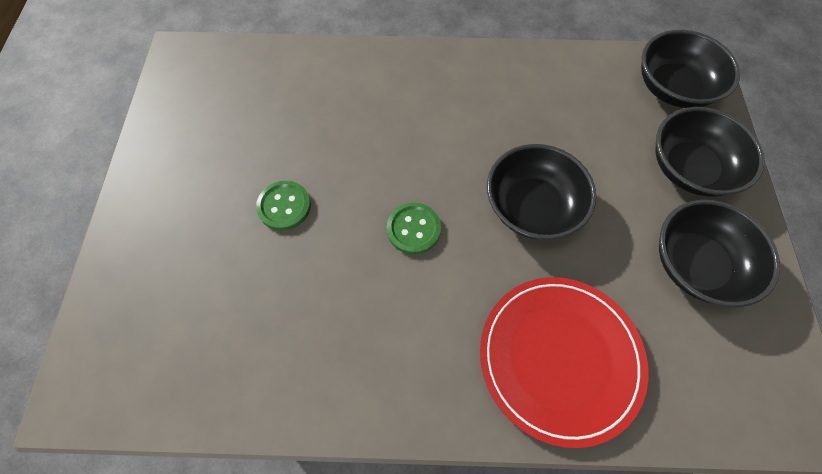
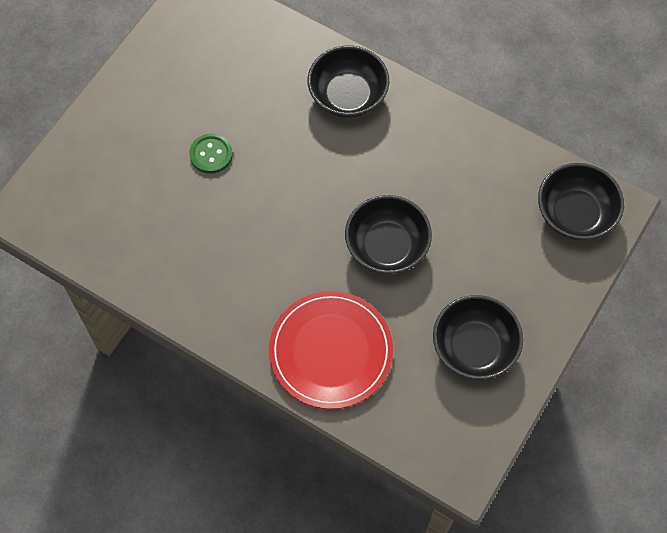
camera: 30 degrees right, 0 degrees up
green button [387,202,441,254] -> none
black bowl [655,107,765,197] -> black bowl moved to [308,45,389,117]

